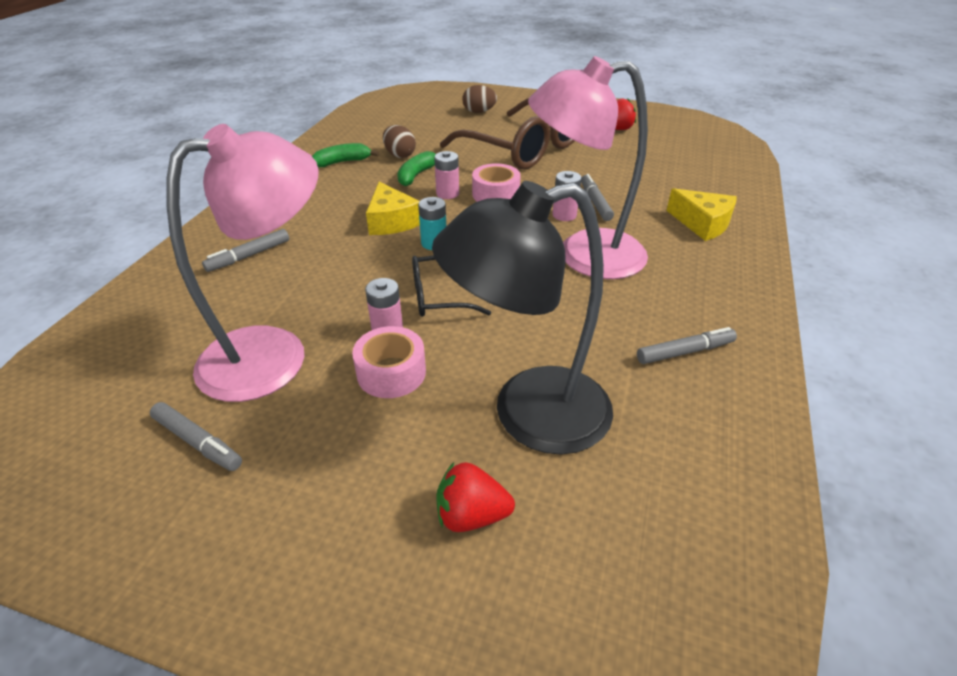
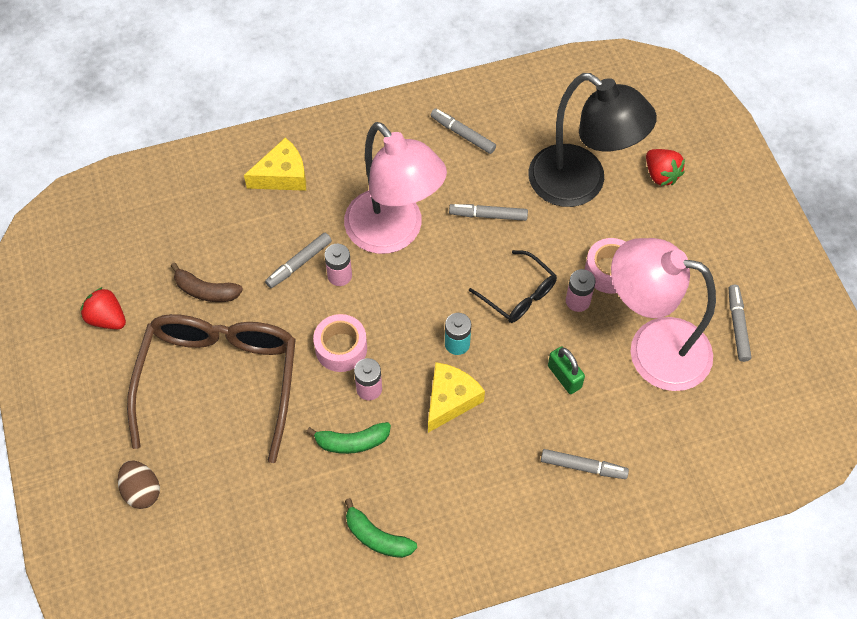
camera: 125 degrees left, 20 degrees up
brown egg [383,125,416,158] -> none
yellow cheese [666,188,737,241] -> yellow cheese turned 60 degrees clockwise [244,138,306,191]
none -> brown banana [171,263,243,302]
none -> grey marker [449,204,528,221]
none -> green padlock [548,346,585,394]

